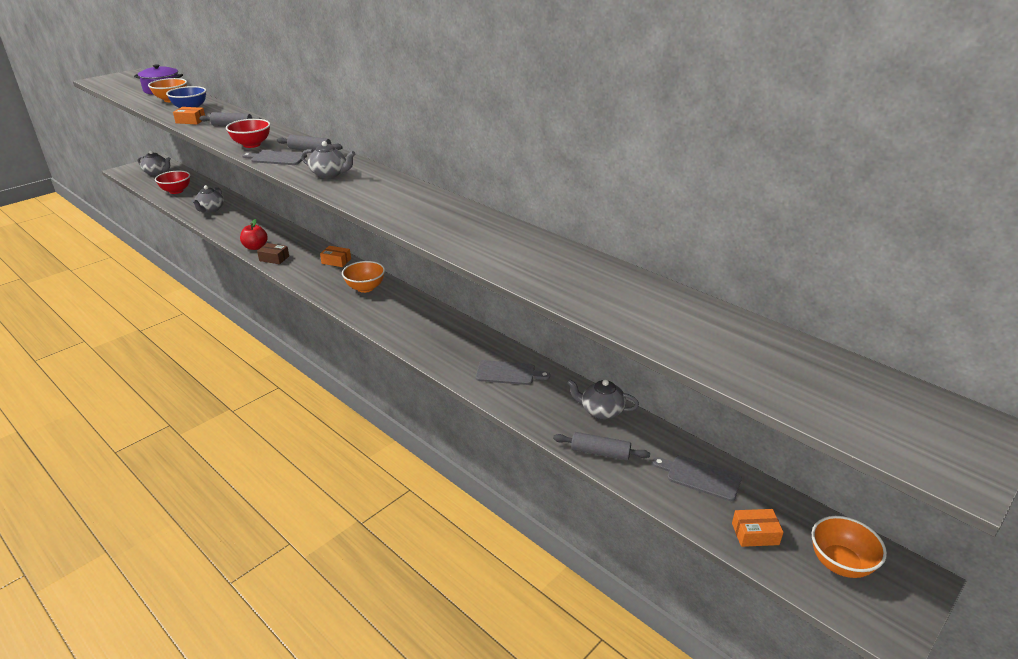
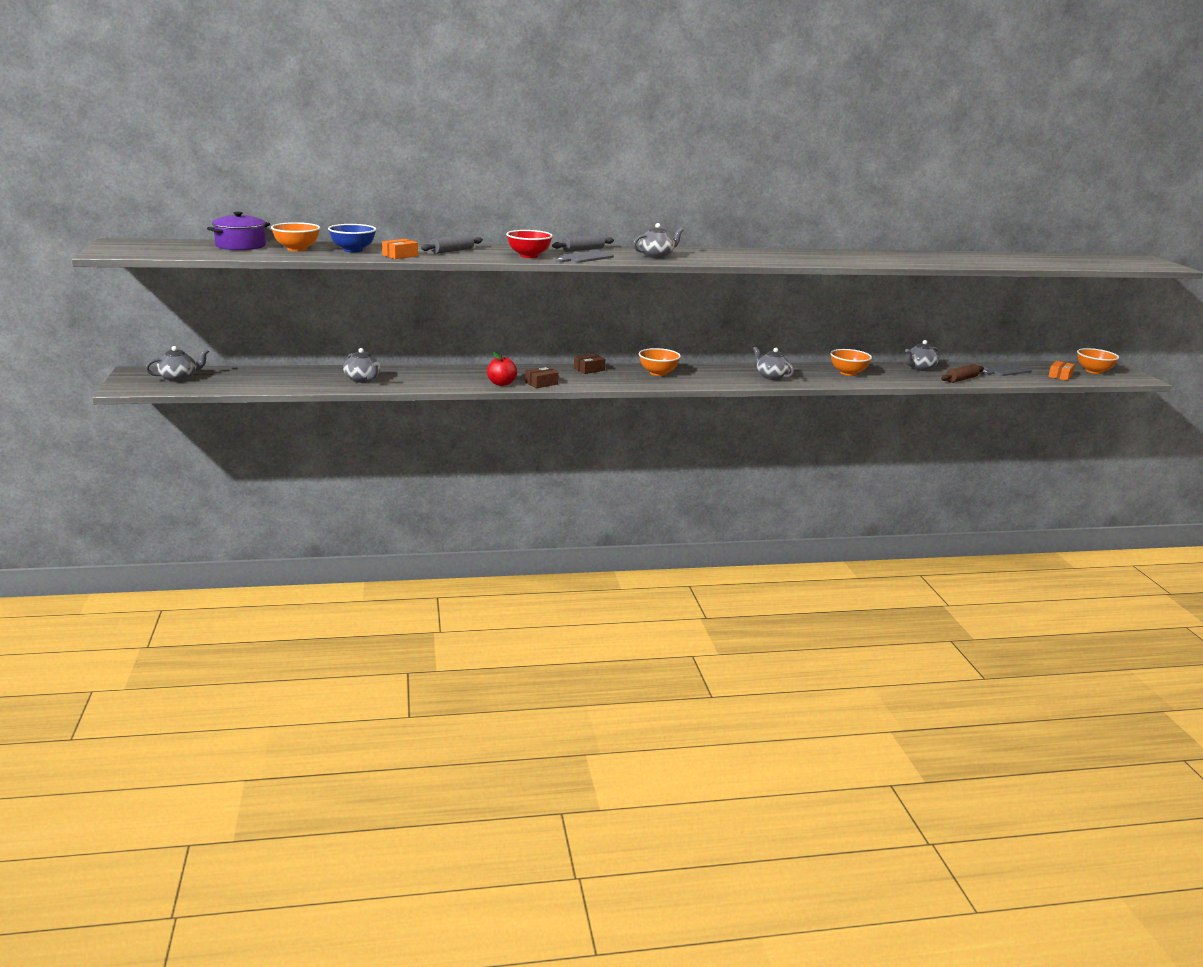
camera: 55 degrees left, 10 degrees down
red bowl [155,171,190,194] -> none
orange box [320,246,351,267] -> brown box [574,354,605,374]
grey cutting board [476,360,550,385] -> orange bowl [830,349,872,376]
grey rolling pin [553,432,650,461] -> brown rolling pin [941,364,984,383]
none -> grey teapot [753,346,794,380]

